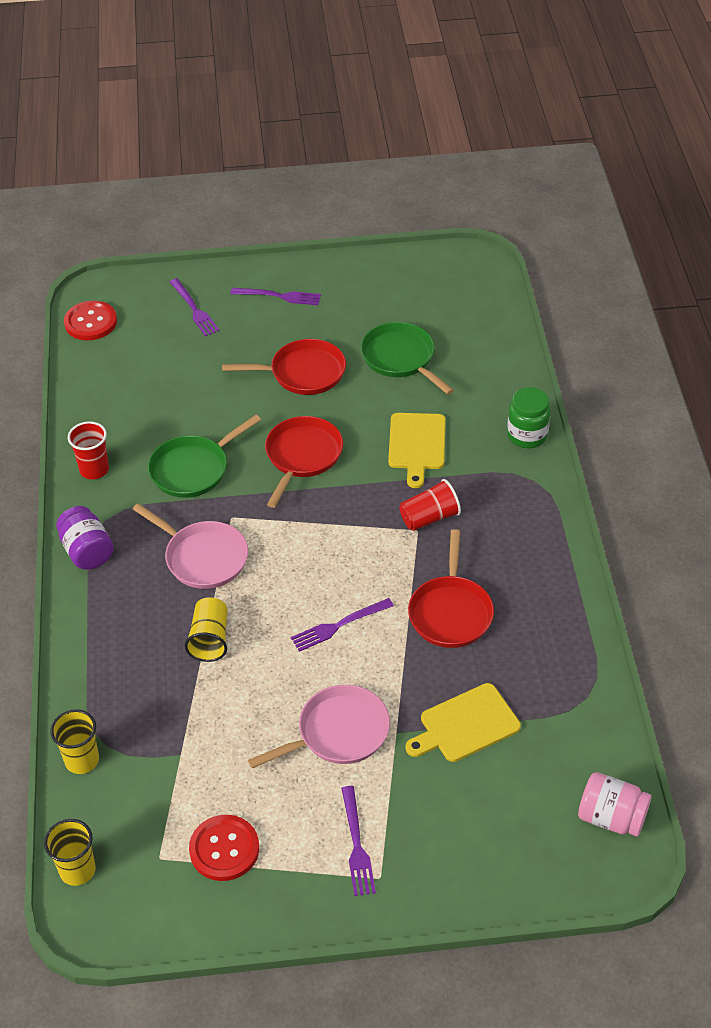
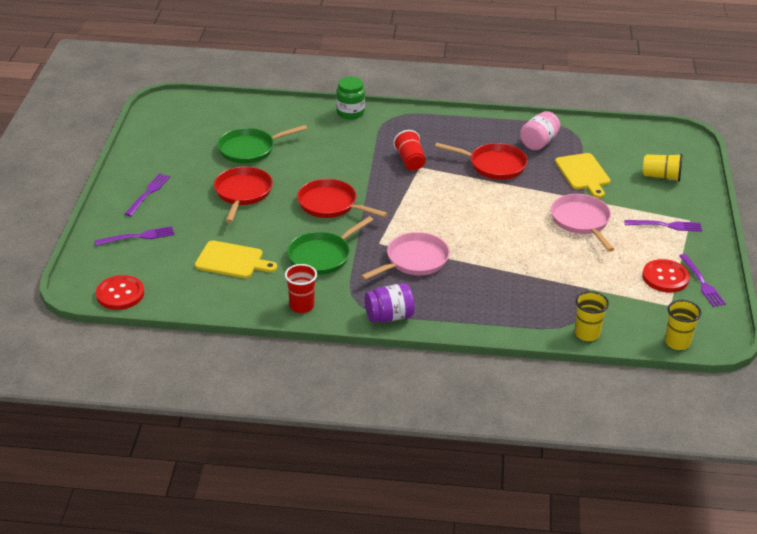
camera: 80 degrees left, 10 degrees down
green pan [148,415,261,498] -> green pan turned 75 degrees clockwise [287,216,373,275]
yellow cup [185,597,227,662] -> yellow cup moved to [643,154,683,182]
purple fork [291,598,394,652] -> purple fork moved to [679,254,726,307]
yellow cutting board [388,413,446,488] -> yellow cutting board moved to [195,240,277,278]
pink jar [578,772,652,837] -> pink jar moved to [520,111,560,150]

